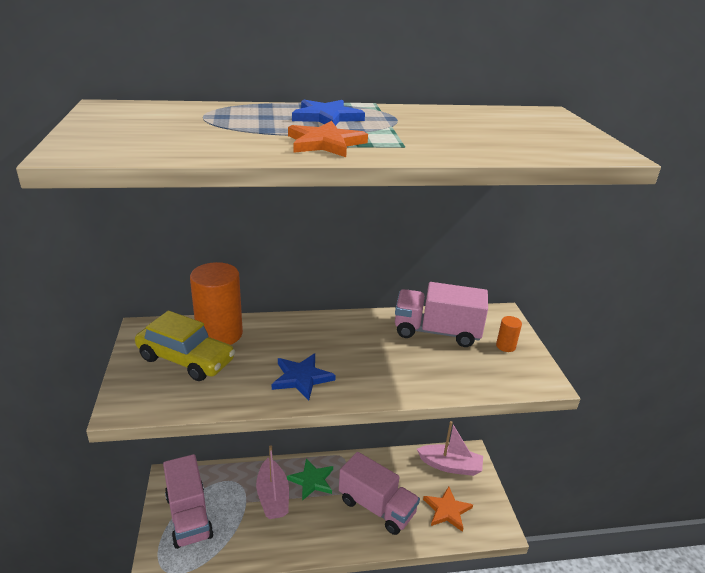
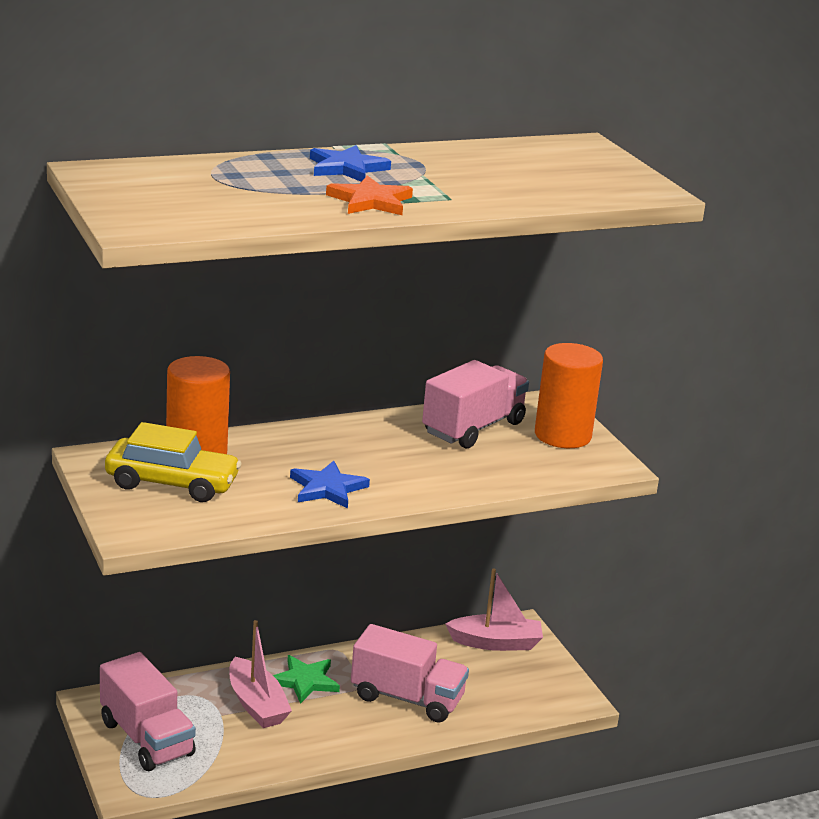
camera: 15 degrees left, 5 degrees down
pink truck [395,282,488,347] -> pink truck turned 135 degrees clockwise [422,360,529,448]
orange star [423,486,473,532] -> none
orange cylinder [496,316,522,352] -> orange cylinder [535,343,603,448], size x2.28

